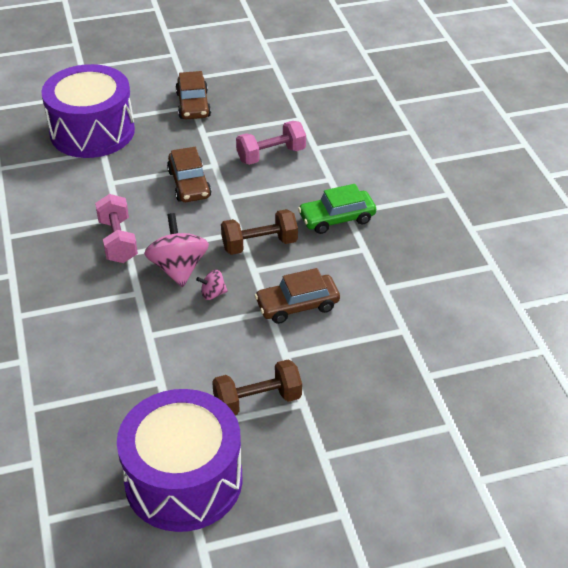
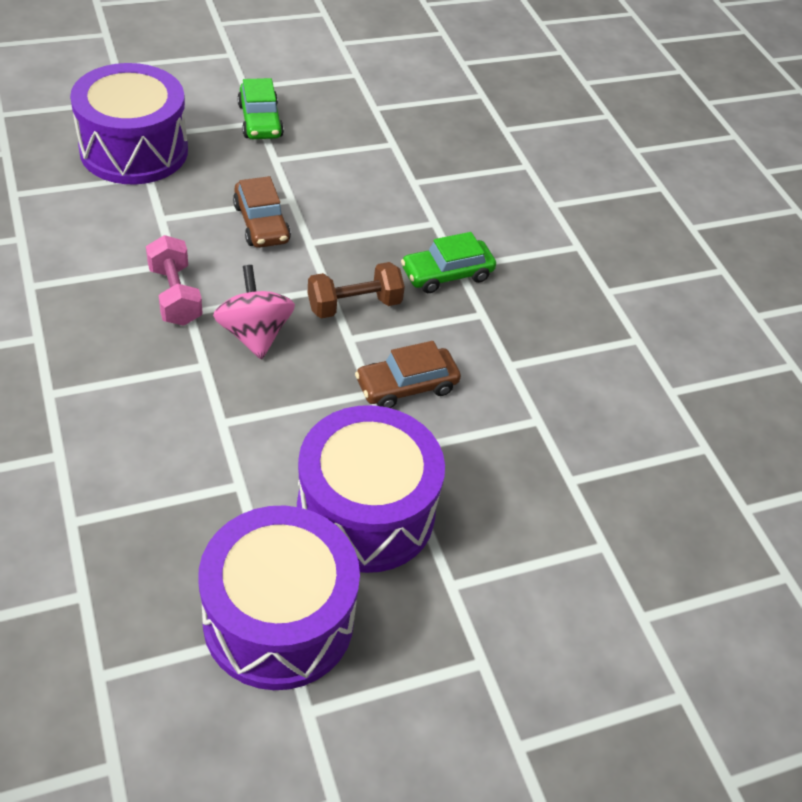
camera: 10 degrees left, 5 degrees up
brown car [176,71,211,119] -> green car [237,78,284,139]
pink spinning top [196,270,228,300] -> none
brown dumbbell [212,359,302,415] -> purple drum [297,405,445,573]
pink dumbbell [236,121,306,165] -> none

